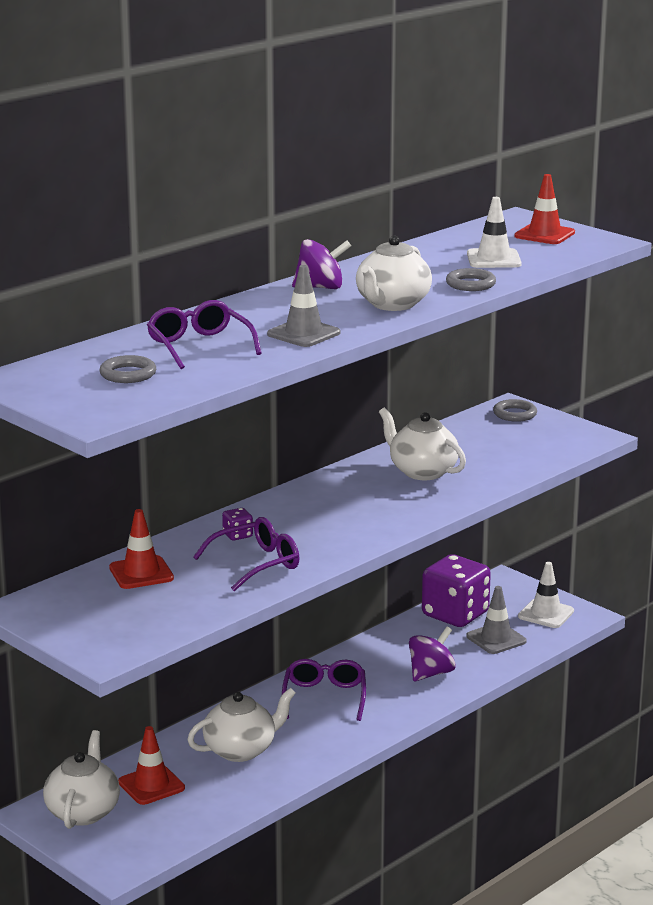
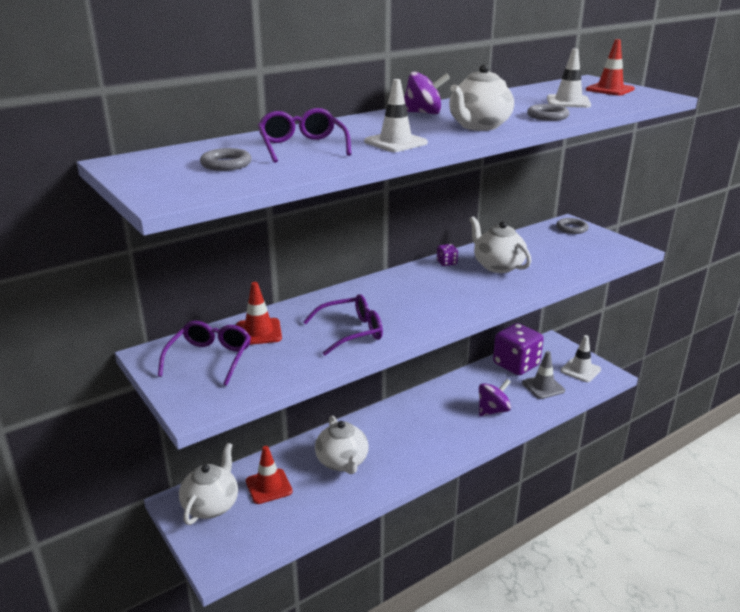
camera: 10 degrees right, 5 degrees up
white teapot [187,688,296,762] -> white teapot turned 90 degrees clockwise [315,416,369,474]
purple dice [222,508,253,541] -> purple dice moved to [437,244,458,266]
grey traffic cone [267,265,340,347] -> white traffic cone [364,79,428,152]
purple glasses [282,659,366,721] -> purple glasses moved to [158,321,251,386]

